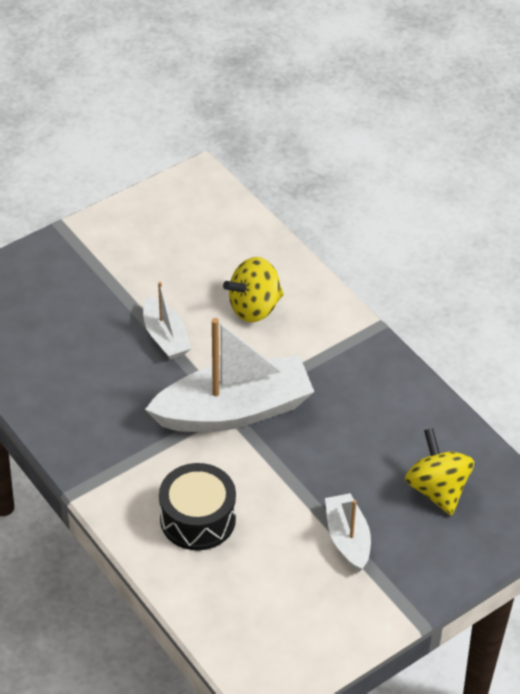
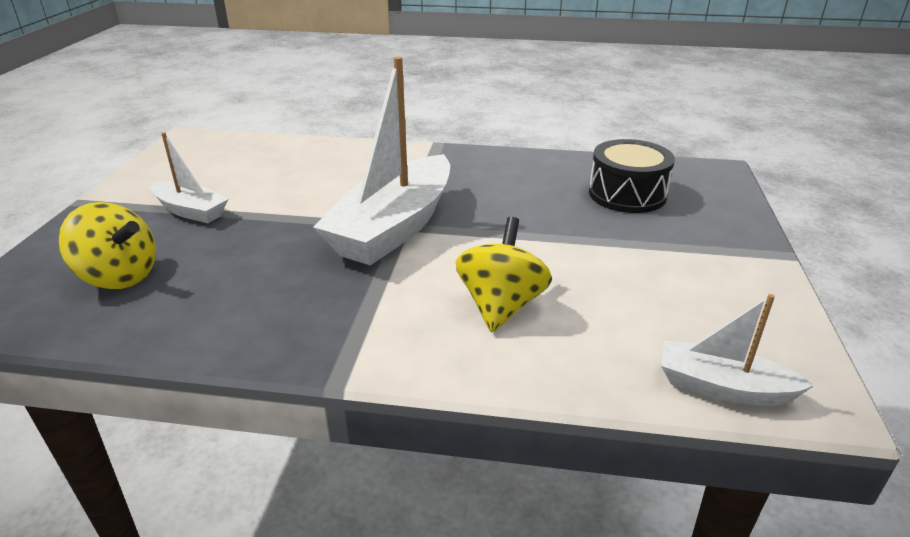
camera: 135 degrees right, 15 degrees down
white boat [143,282,191,360] -> white boat moved to [661,294,814,406]
black drum [159,463,236,550] -> black drum moved to [589,139,675,213]

